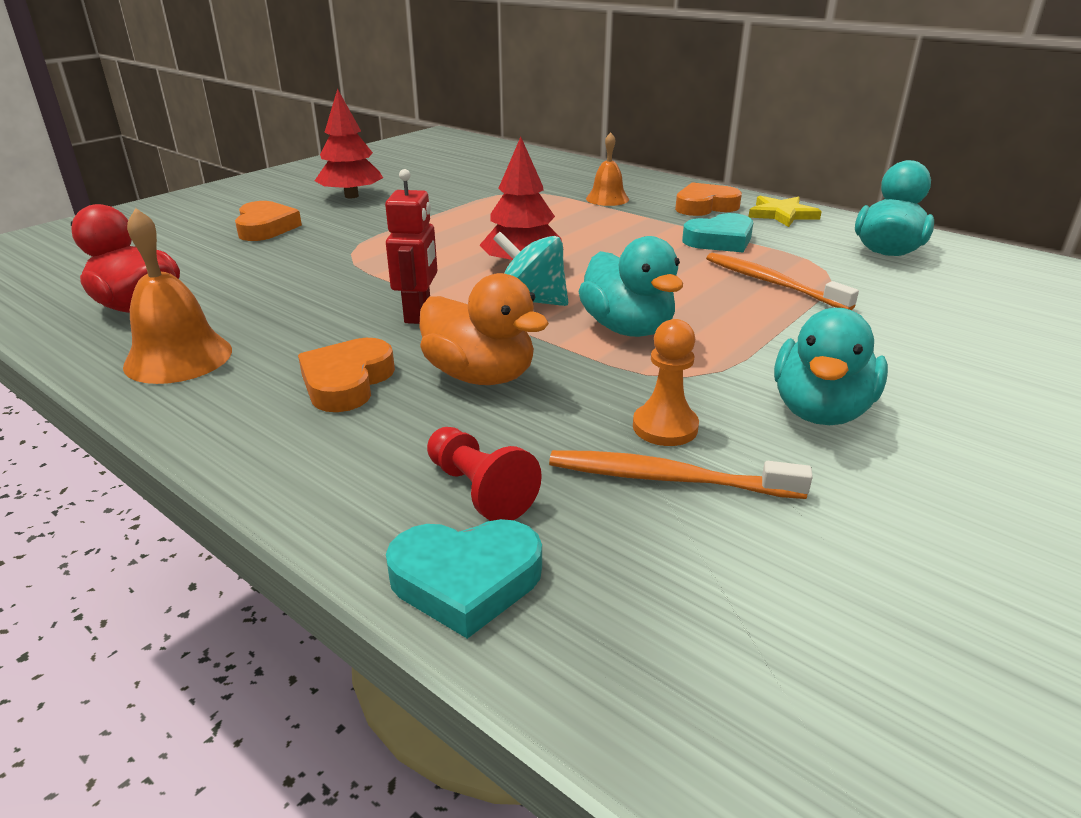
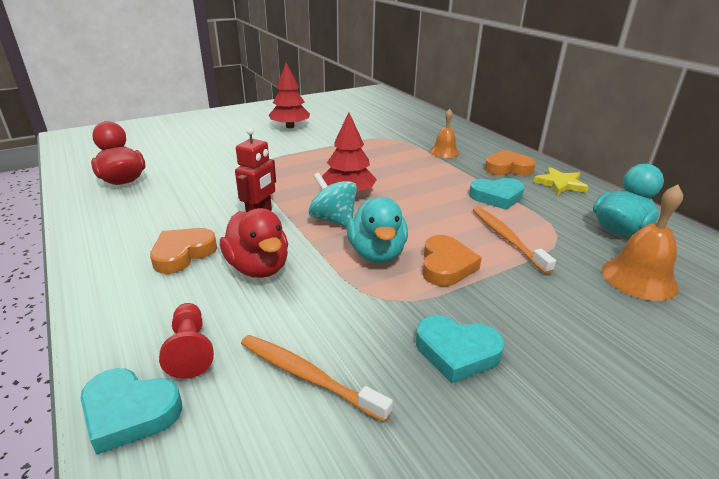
camera: 20 degrees right, 0 degrees up
orange bell [123,208,232,384] -> orange bell moved to [602,185,683,301]
orange heart [235,201,302,241] -> orange heart moved to [423,235,482,286]
orange duck [419,273,549,385] -> red duck [220,208,288,278]
orange pawn [633,319,699,446] -> none
turquoise duck [774,308,888,425] -> turquoise heart [416,315,505,383]

